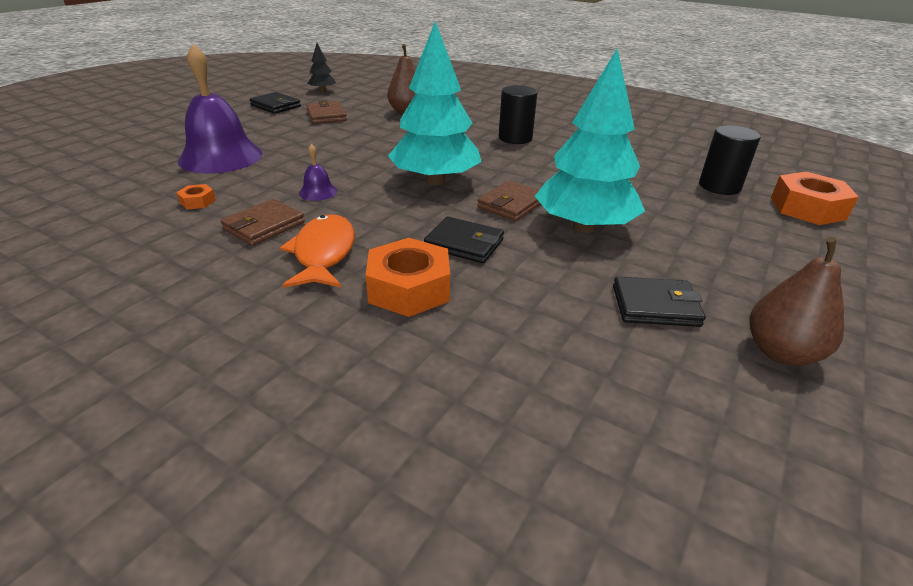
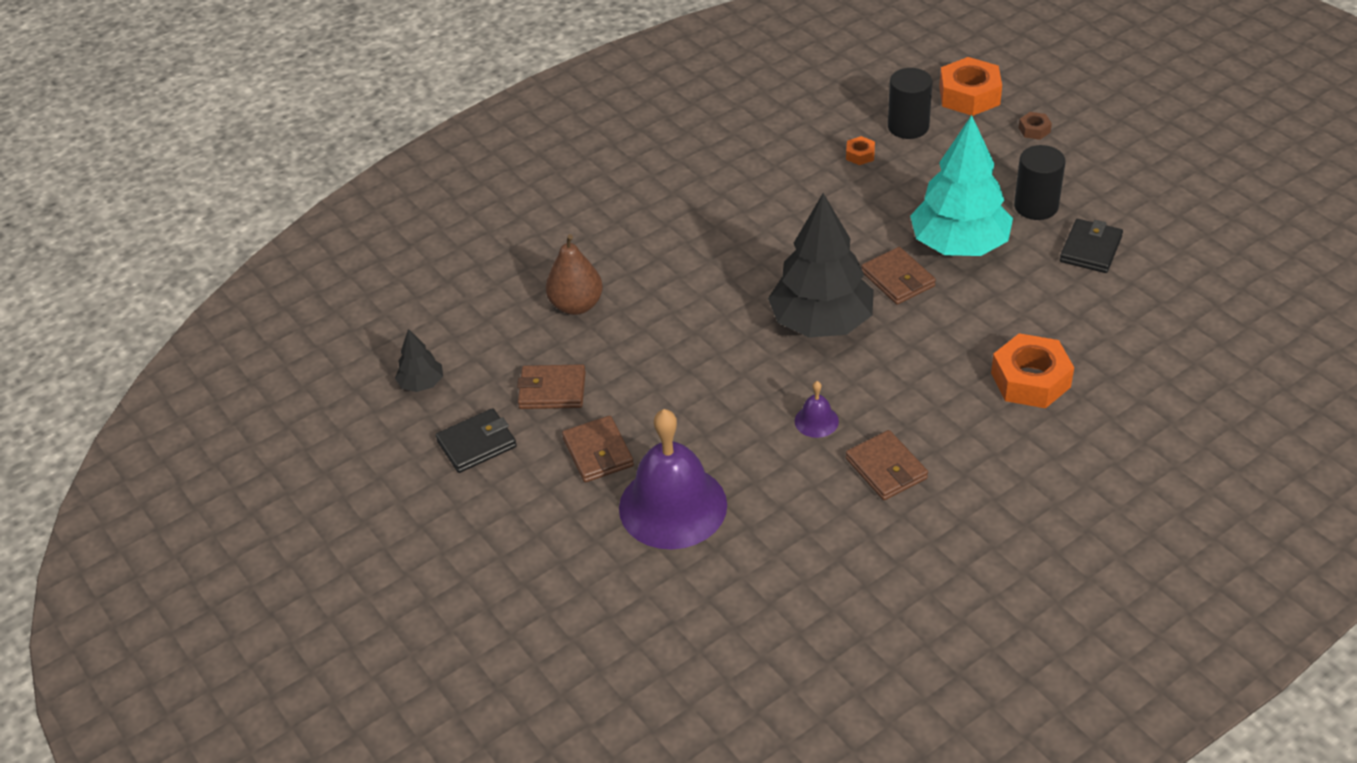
camera: 65 degrees left, 10 degrees up
orange nut [176,184,216,209] -> orange nut moved to [846,136,875,165]
orange fish [280,214,355,288] -> none
turquoise tree [388,21,481,185] -> black tree [768,193,874,338]
black wallet [424,216,504,263] -> none
black cylinder [499,85,538,144] -> black cylinder moved to [1014,145,1066,220]
brown pear [749,237,844,366] -> none
none -> brown wallet [562,416,634,482]
none -> brown nut [1019,112,1052,140]

